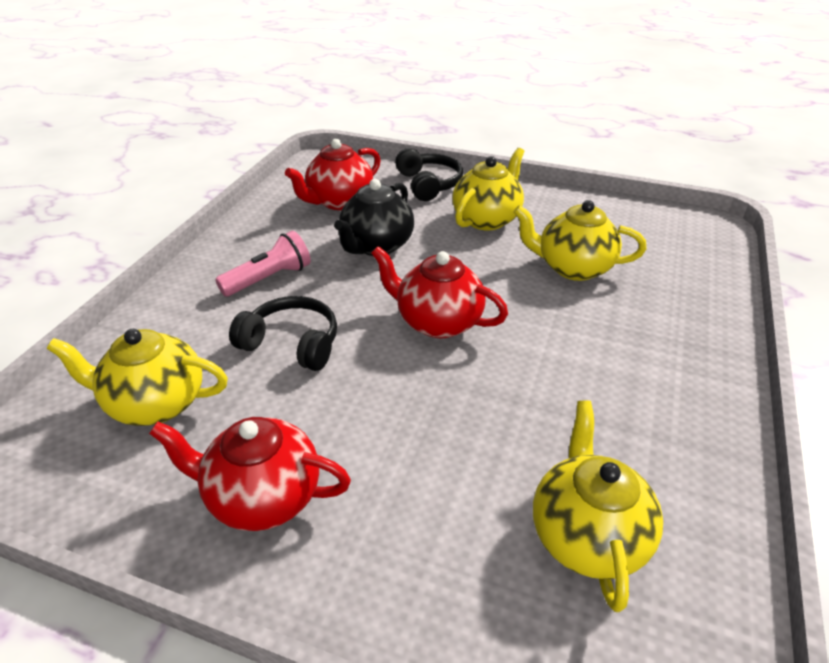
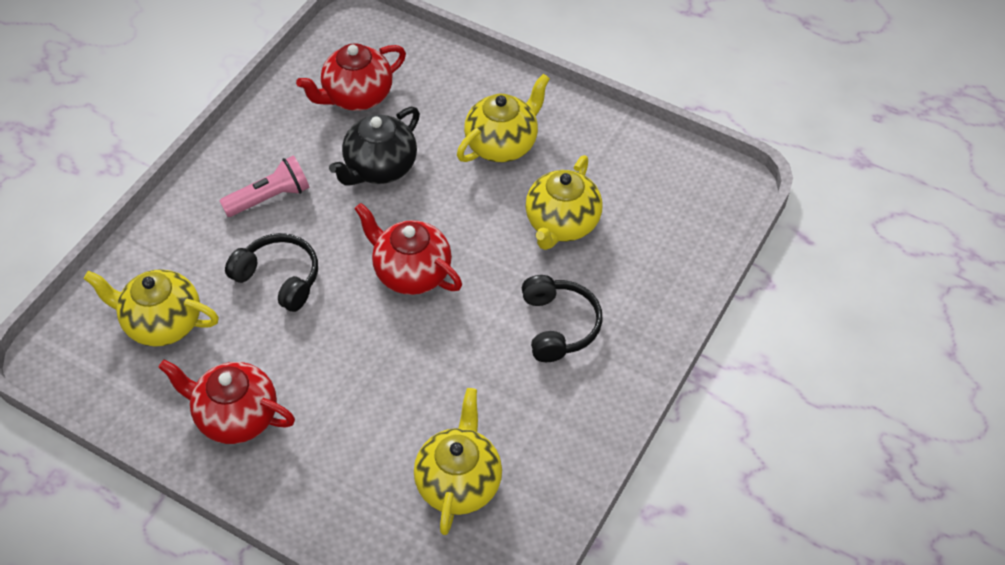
camera: 10 degrees right, 15 degrees up
black headphones [395,148,463,201] -> black headphones moved to [522,275,603,362]
yellow teapot [513,200,646,281] -> yellow teapot turned 90 degrees counterclockwise [526,155,602,250]

